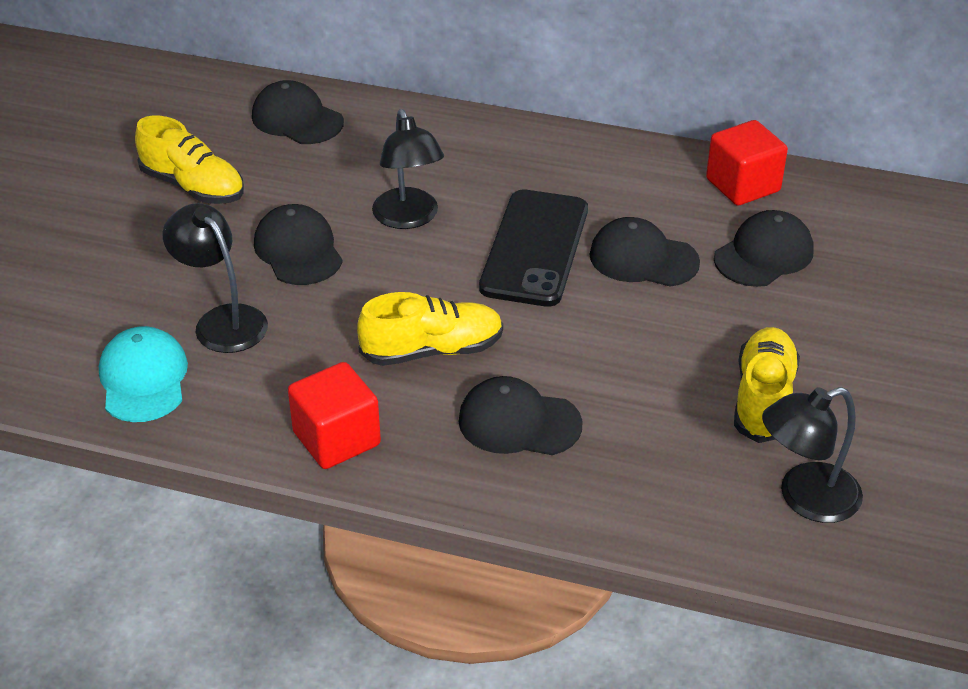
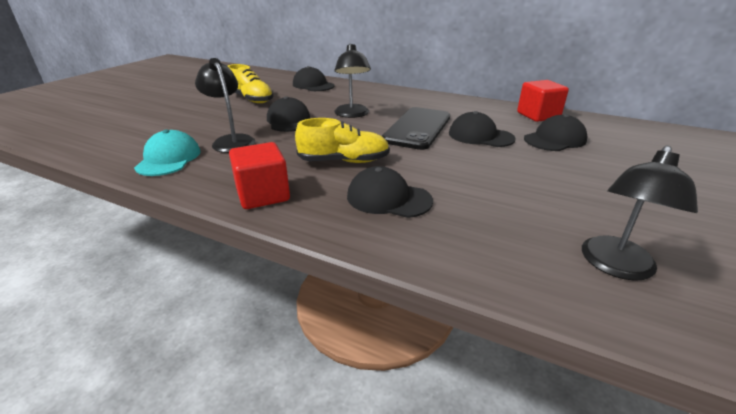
camera: 10 degrees right, 10 degrees down
yellow shoe [734,327,800,443] -> none
black lamp [762,387,863,523] -> black lamp turned 45 degrees counterclockwise [582,145,698,281]

